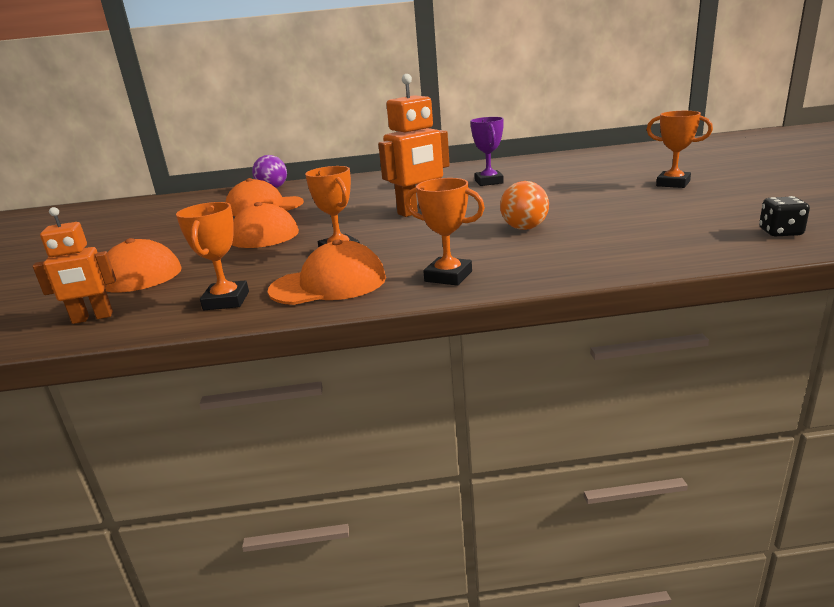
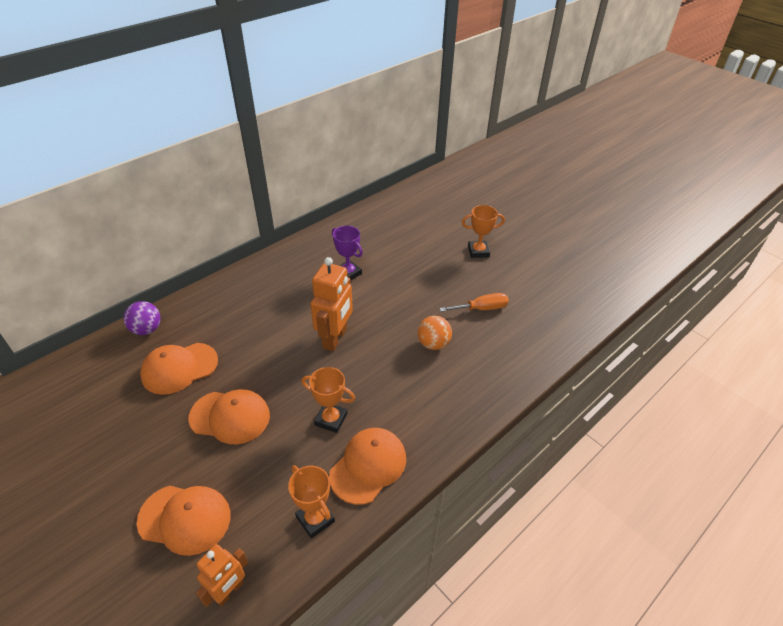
camera: 40 degrees left, 20 degrees up
orange trophy [405,178,485,286] -> none
black dice [759,196,810,236] -> none
none -> orange screwdriver [439,293,509,312]

